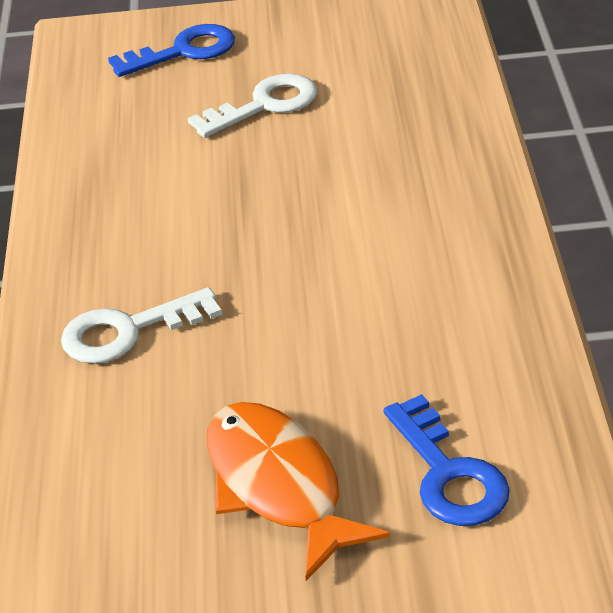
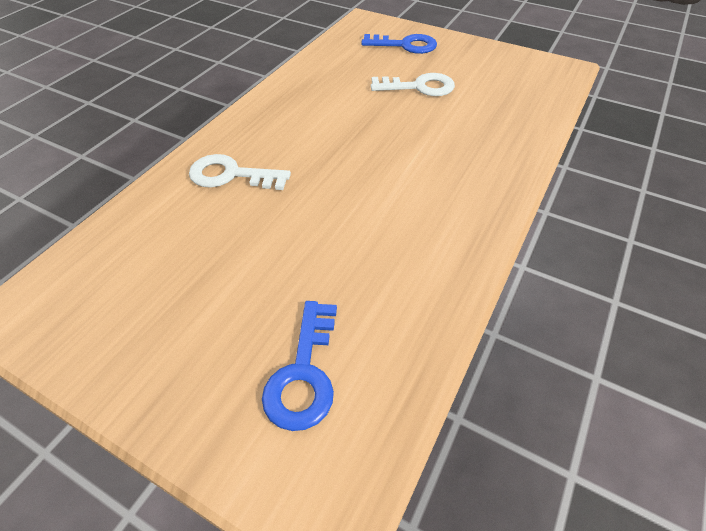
camera: 30 degrees right, 10 degrees up
orange fish [207,402,390,581] -> none

